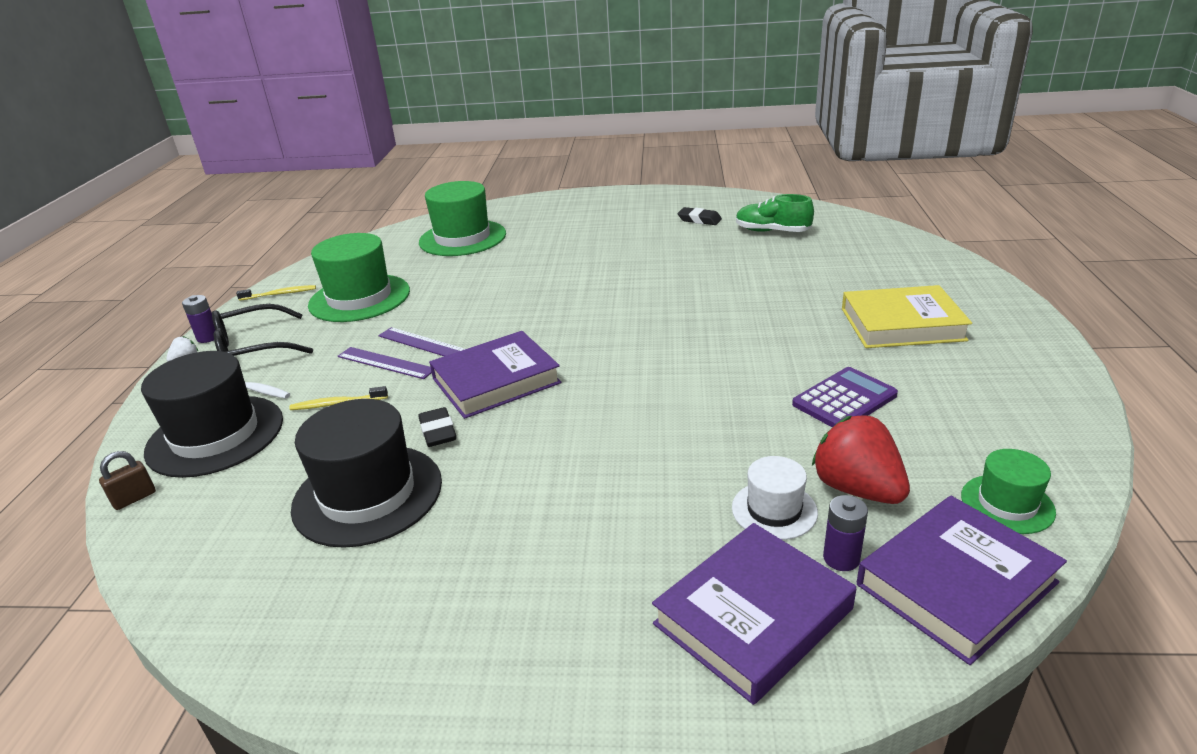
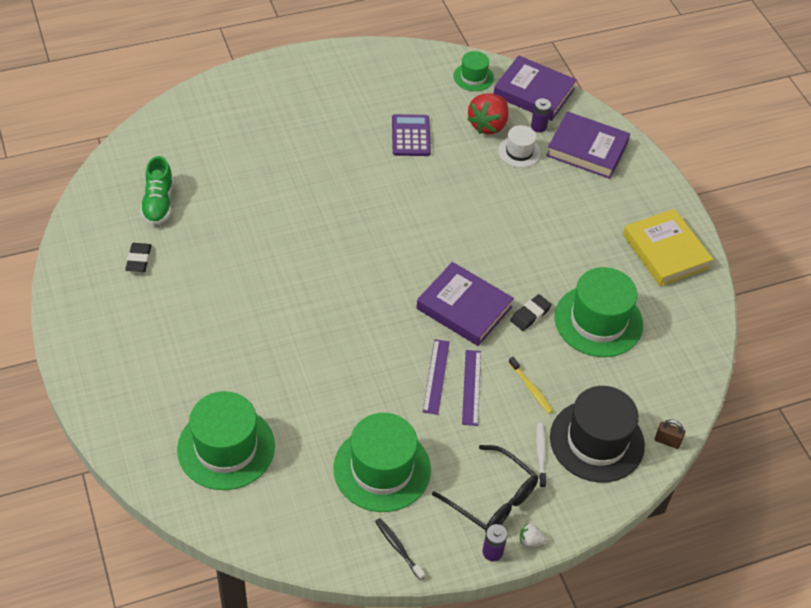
camera: 120 degrees left, 20 degrees up
yellow toothbrush [236,285,316,301] -> black toothbrush [375,518,425,580]
black hat [291,399,442,548] -> green hat [554,267,643,357]
purple calculator [792,367,898,427] -> purple calculator turned 60 degrees clockwise [392,114,431,156]
yellow book [842,285,972,348] -> yellow book moved to [623,209,713,286]

